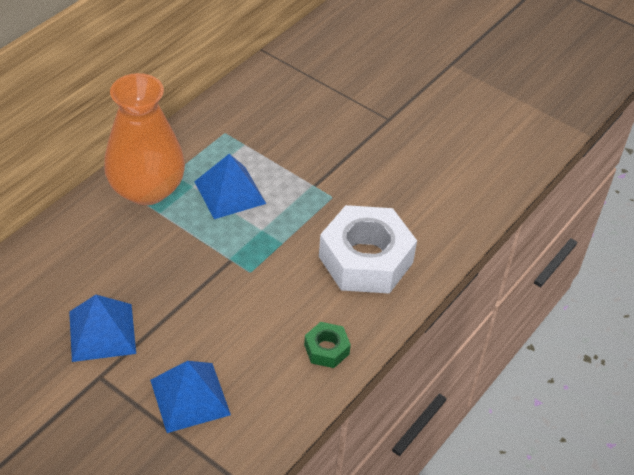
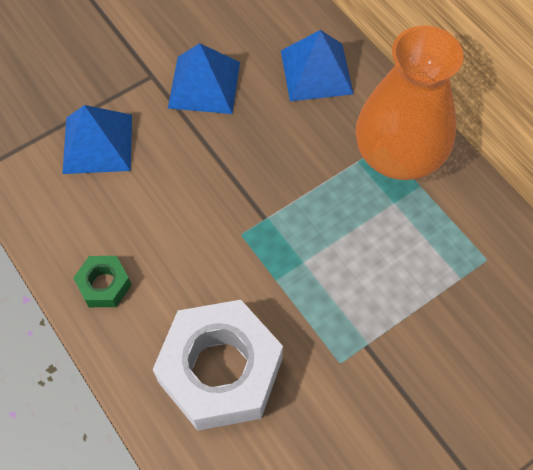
camera: 110 degrees right, 15 degrees up
blue pyramid [194,154,266,219] -> blue pyramid moved to [281,30,354,101]

